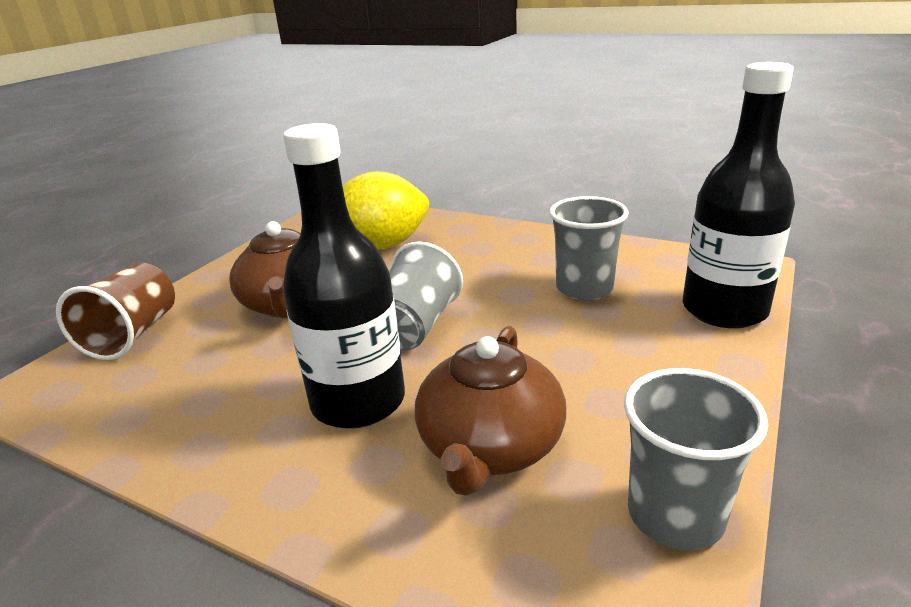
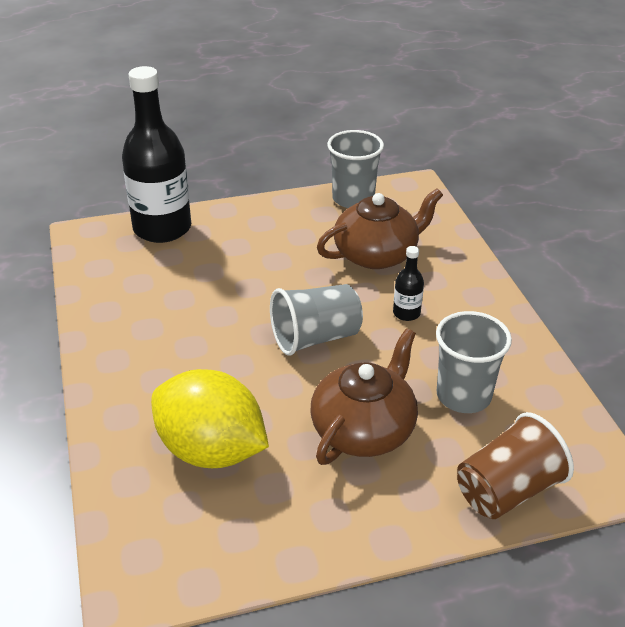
camera: 135 degrees left, 10 degrees up
black bottle [283,123,405,429] -> black bottle [393,246,424,321], size x0.42
grey cup [549,196,629,300] -> grey cup moved to [436,311,512,413]

